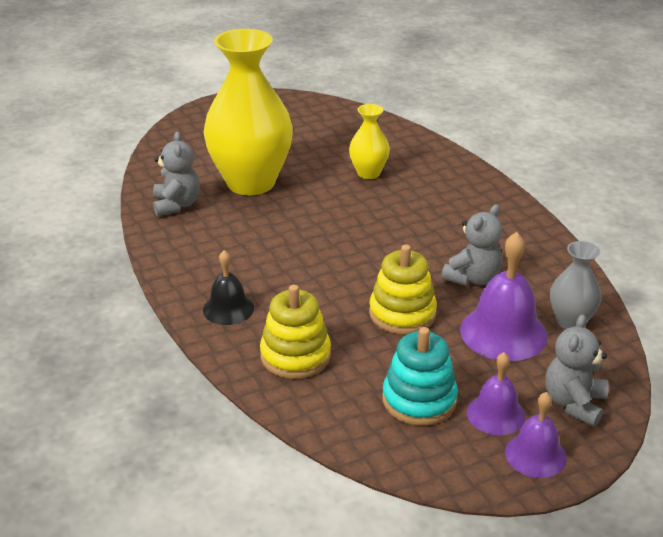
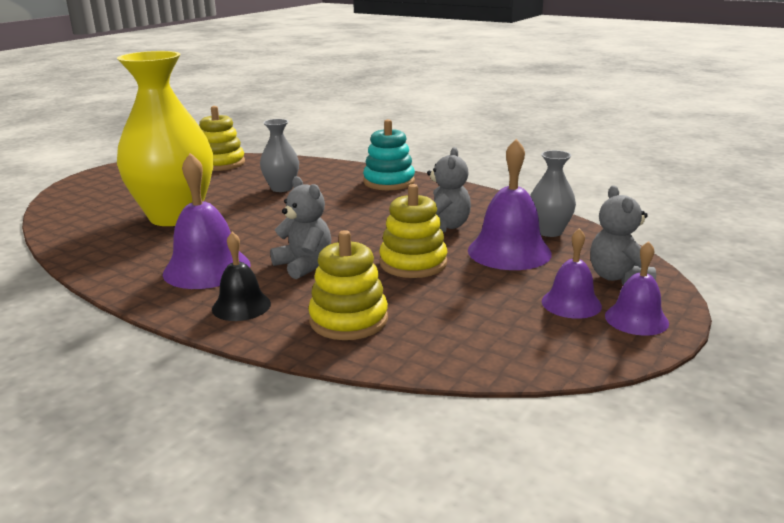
camera: 30 degrees left, 10 degrees down
grey teddy bear [153,132,200,216] -> grey teddy bear moved to [270,176,331,279]
yellow vase [349,104,390,179] -> grey vase [260,119,299,192]
turquoise stacking toy [382,327,458,426] -> turquoise stacking toy moved to [363,119,415,191]
none -> purple bell [163,153,251,289]
none -> yellow stacking toy [199,106,245,171]

